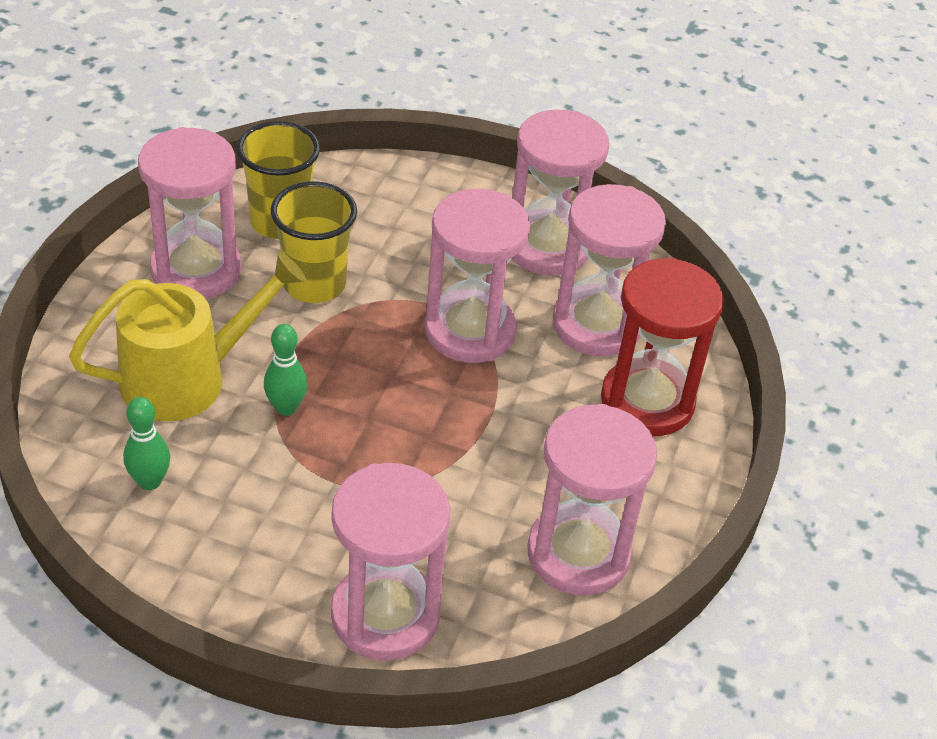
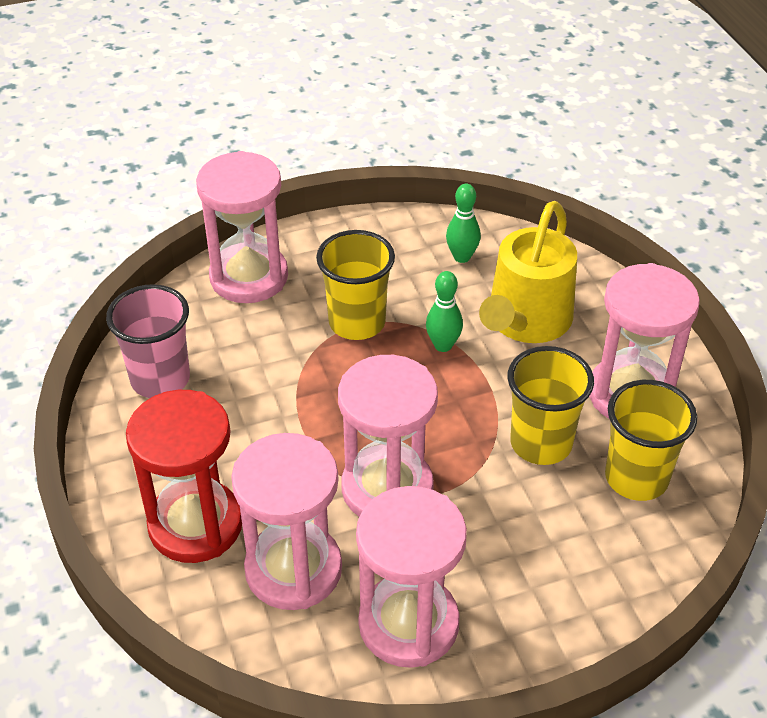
camera: 145 degrees right, 0 degrees up
pink hourglass [527,404,657,595] -> pink cup [106,284,190,398]
none -> yellow cup [316,230,395,340]

